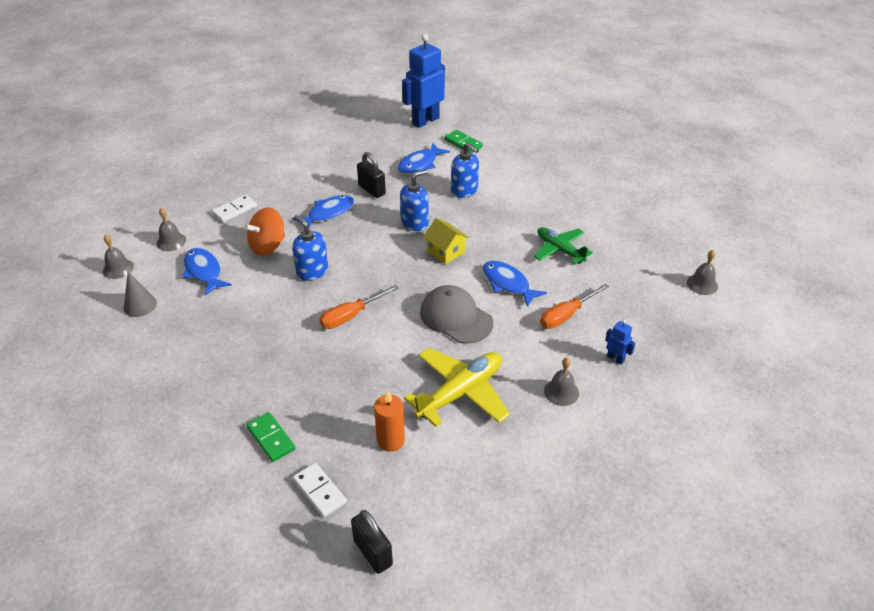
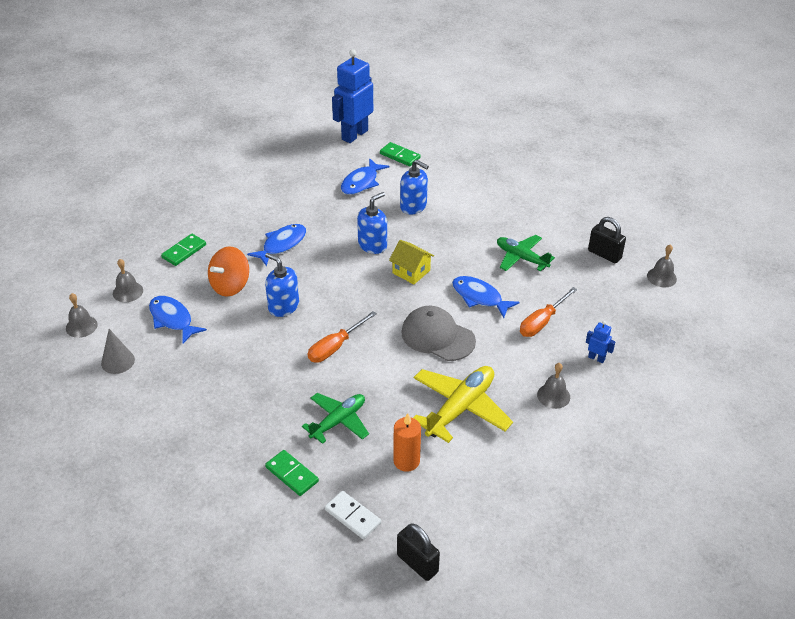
camera: 10 degrees left, 0 degrees up
white domino [212,195,257,223] -> green domino [161,234,206,266]
black padlock [357,152,386,198] -> black padlock moved to [588,217,626,263]
none -> green plane [302,393,369,444]

